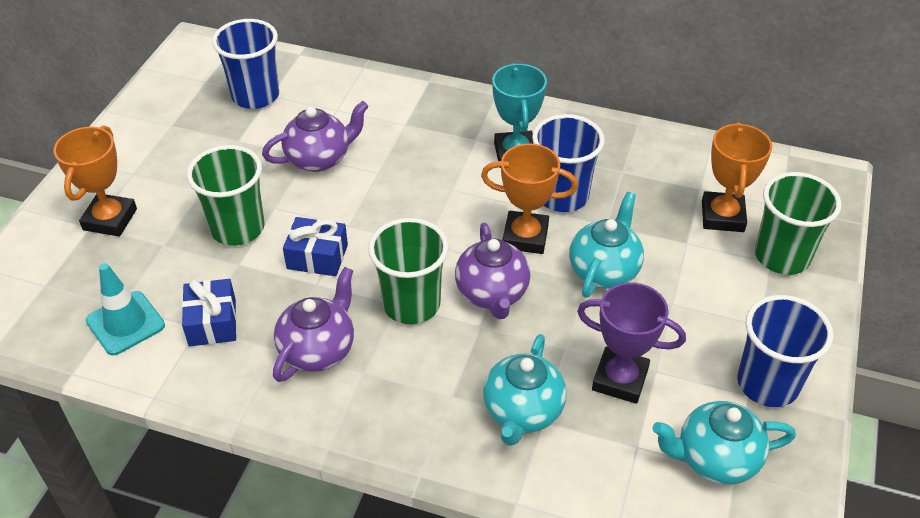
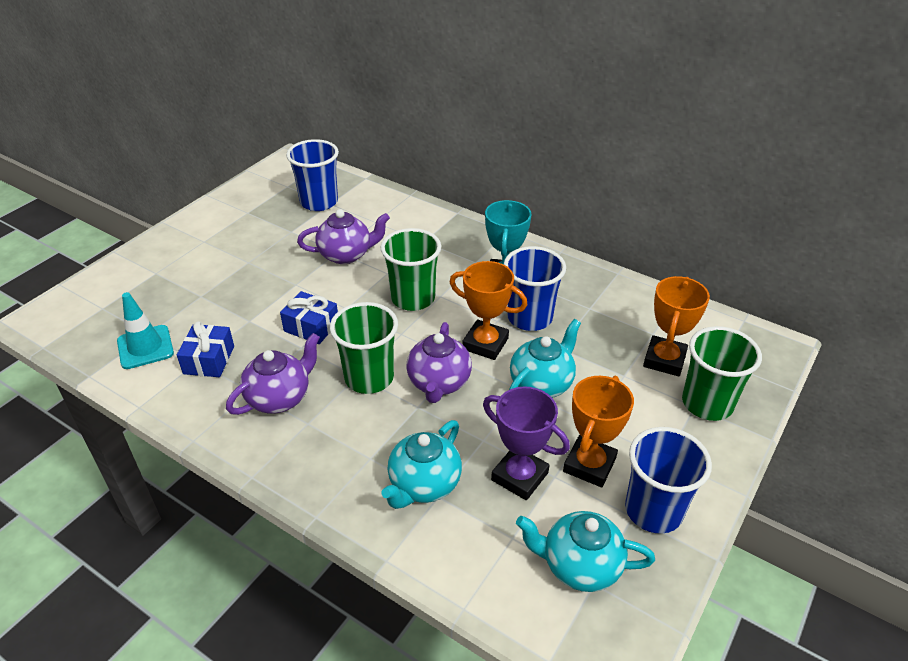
camera: 15 degrees right, 5 degrees down
orange trophy [53,125,137,237] -> orange trophy moved to [563,376,634,487]
green cup [187,145,265,246] -> green cup moved to [381,228,441,311]

